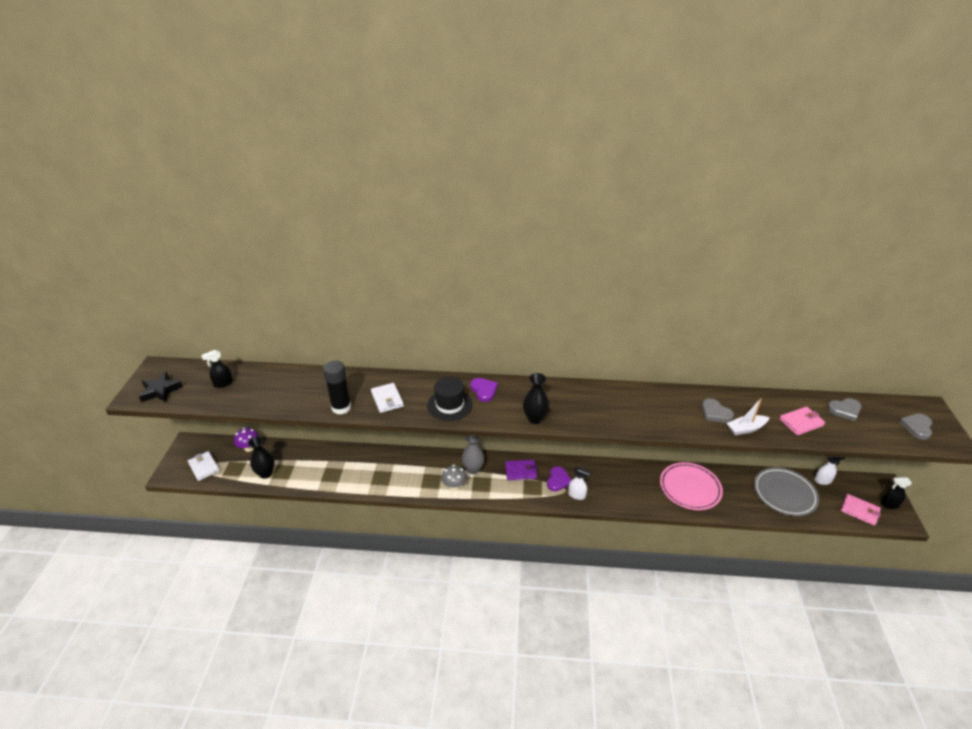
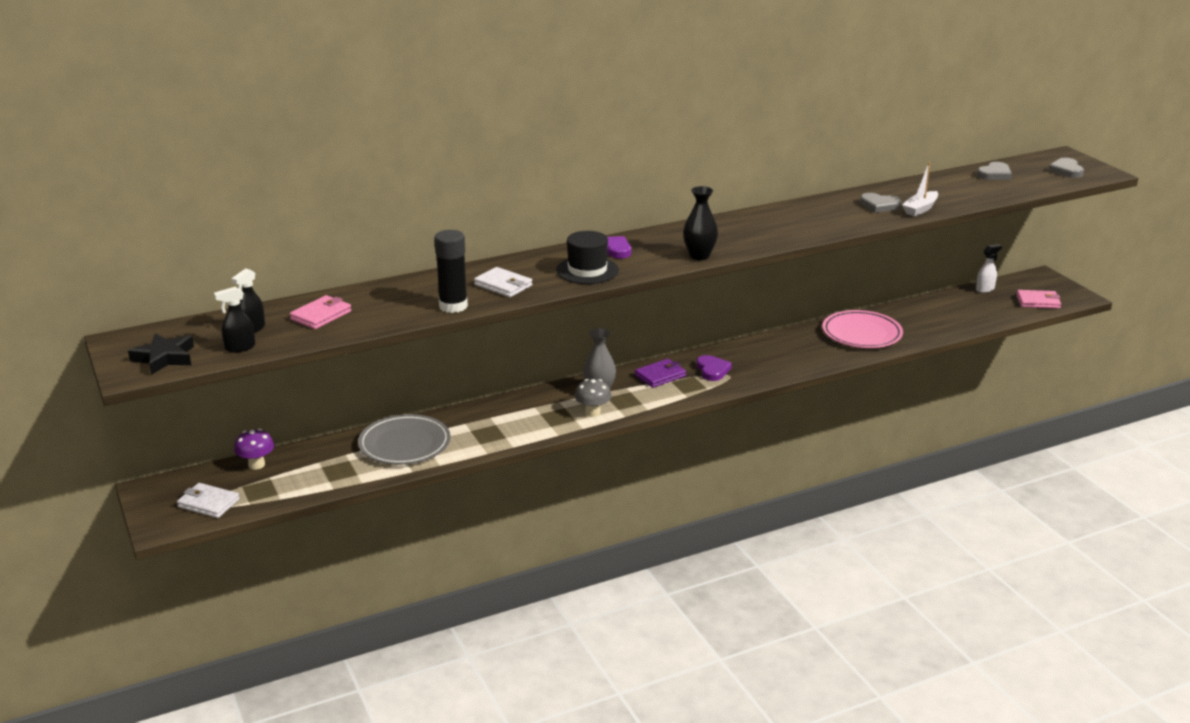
camera: 30 degrees left, 10 degrees down
black vase [248,436,275,479] -> none
white spray bottle [568,467,591,500] -> none
grey plate [754,467,819,516] -> grey plate moved to [358,414,451,465]
pink wallet [779,407,825,435] -> pink wallet moved to [290,295,351,329]
black spray bottle [880,477,912,509] -> black spray bottle moved to [214,287,255,353]

